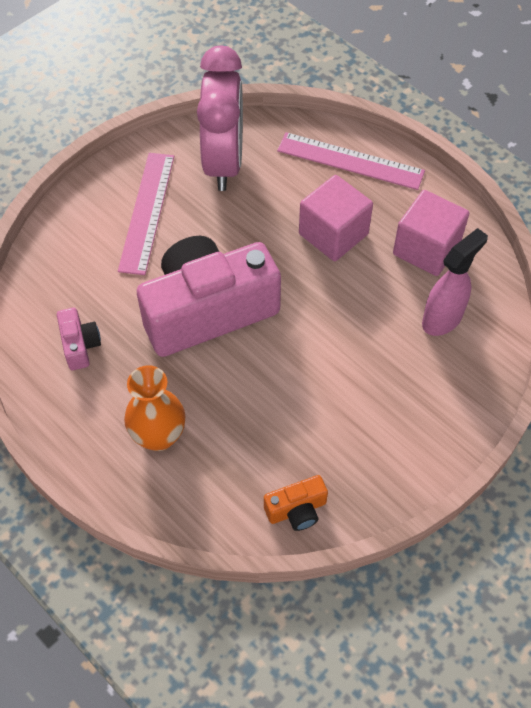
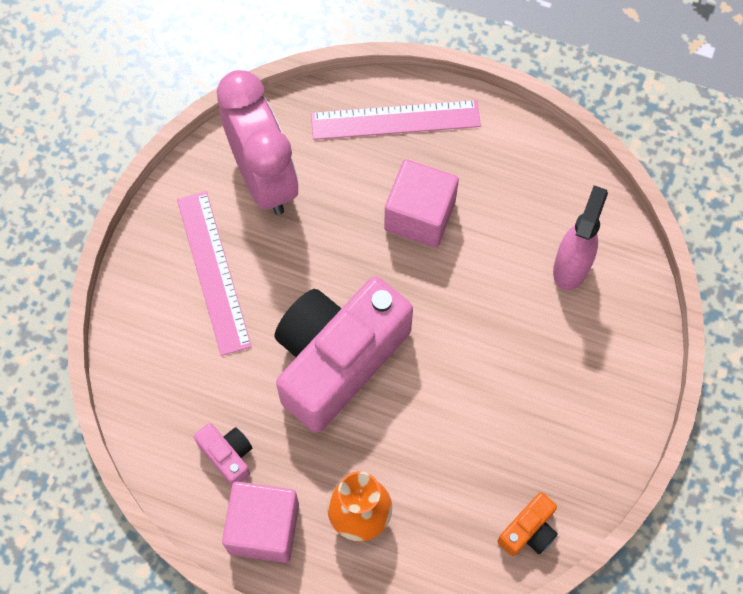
camera: 25 degrees left, 10 degrees up
pink cube [393,190,469,276] -> pink cube moved to [222,481,299,563]

